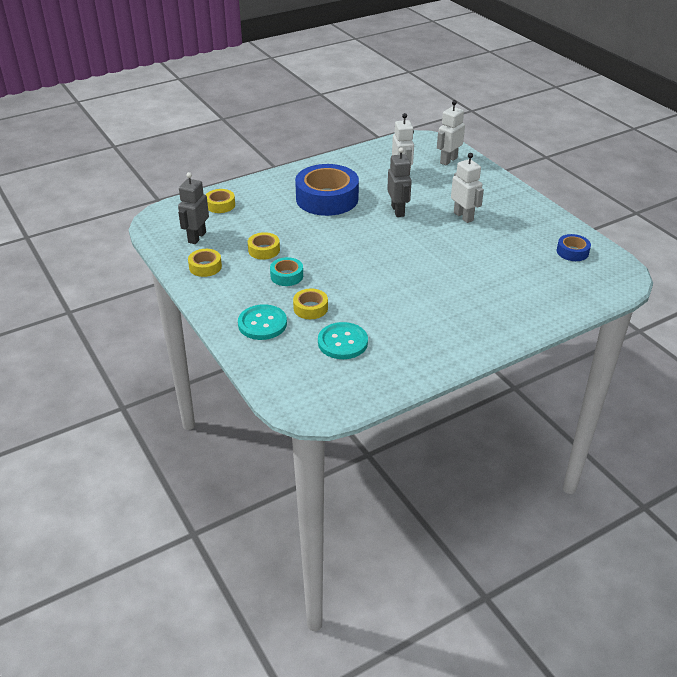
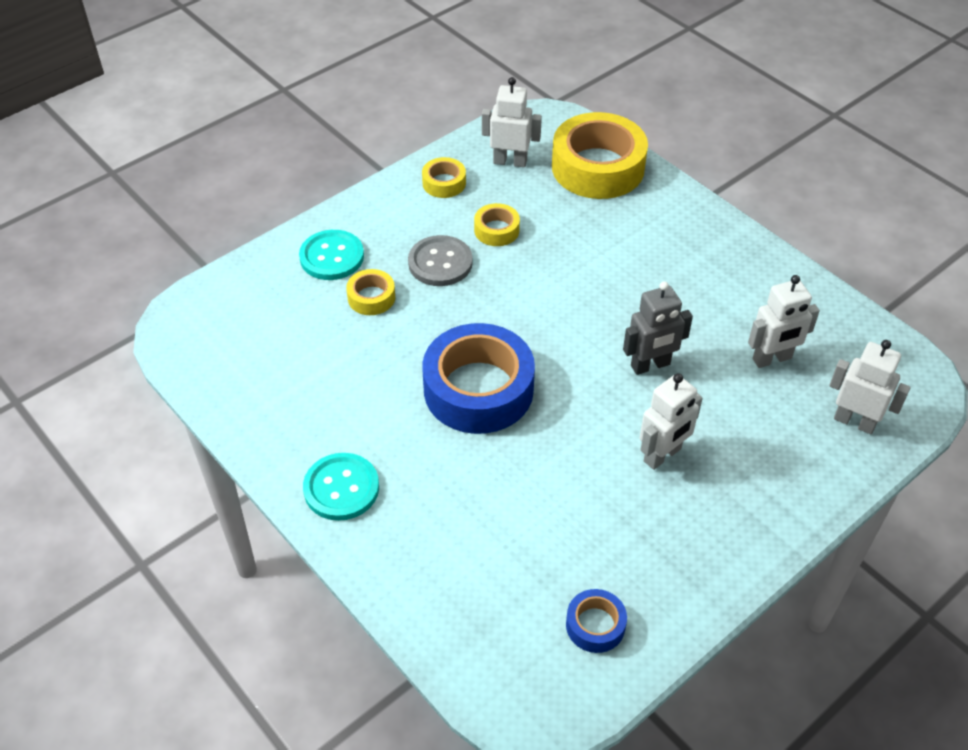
camera: 80 degrees right, 10 degrees up
grey robot [178,172,209,244] -> white robot [482,77,542,167]
yellow tape [206,189,235,213] -> yellow tape [552,112,648,199], size x2.16
turquoise tape [270,257,303,286] -> grey button [408,235,473,286]
blue tape [295,164,359,216] -> blue tape moved to [422,323,535,434]
turquoise button [318,322,368,359] -> turquoise button moved to [303,453,379,521]

